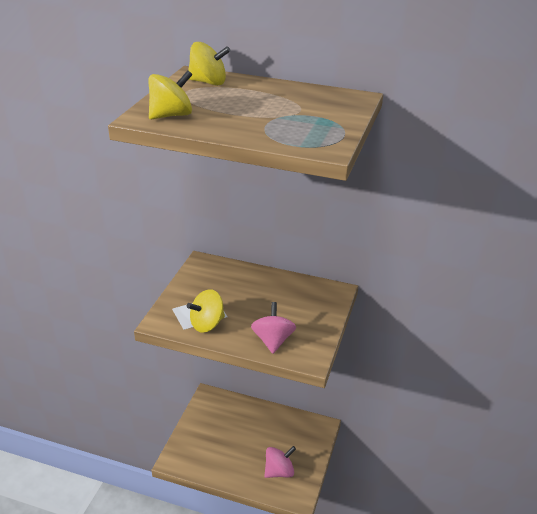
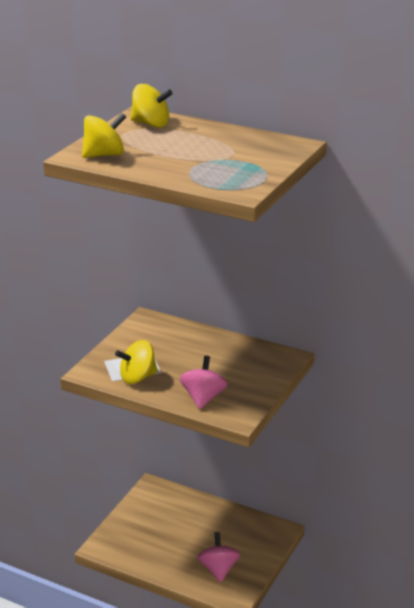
camera: 10 degrees right, 5 degrees down
pink spinning top [264,446,296,478] -> pink spinning top turned 75 degrees counterclockwise [197,532,240,582]

